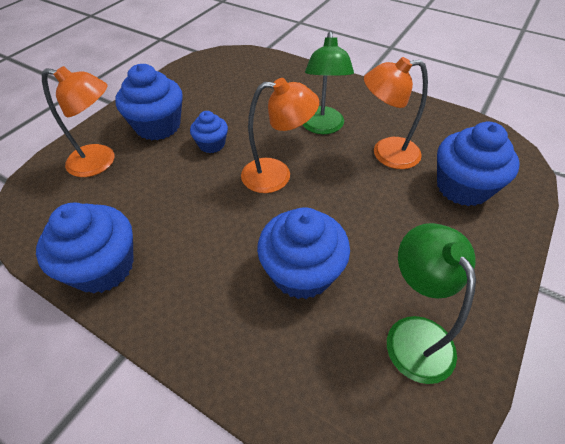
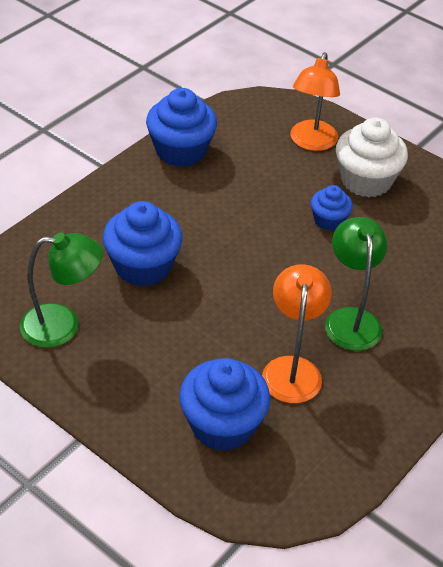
camera: 95 degrees right, 5 degrees down
blue cupcake [115,64,183,140] -> white cupcake [336,118,408,197]
orange lamp [241,78,319,193] -> none
green lamp [303,31,354,134] -> green lamp turned 75 degrees clockwise [325,217,387,351]

